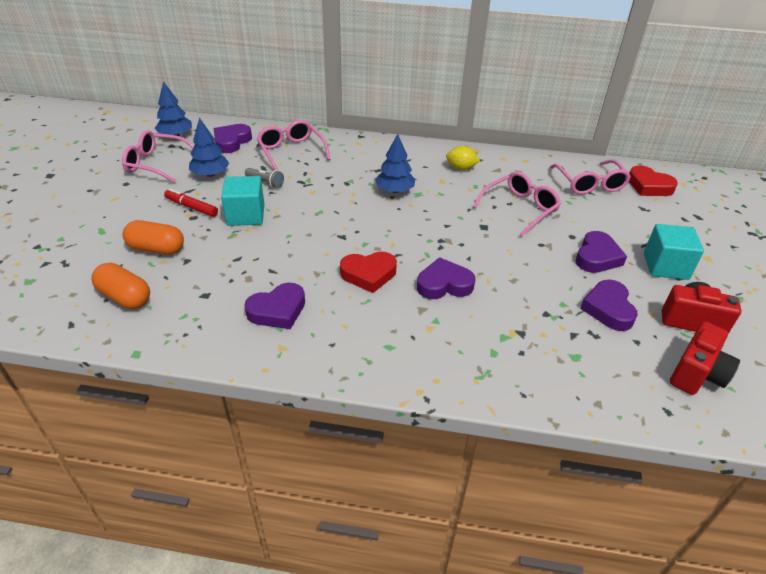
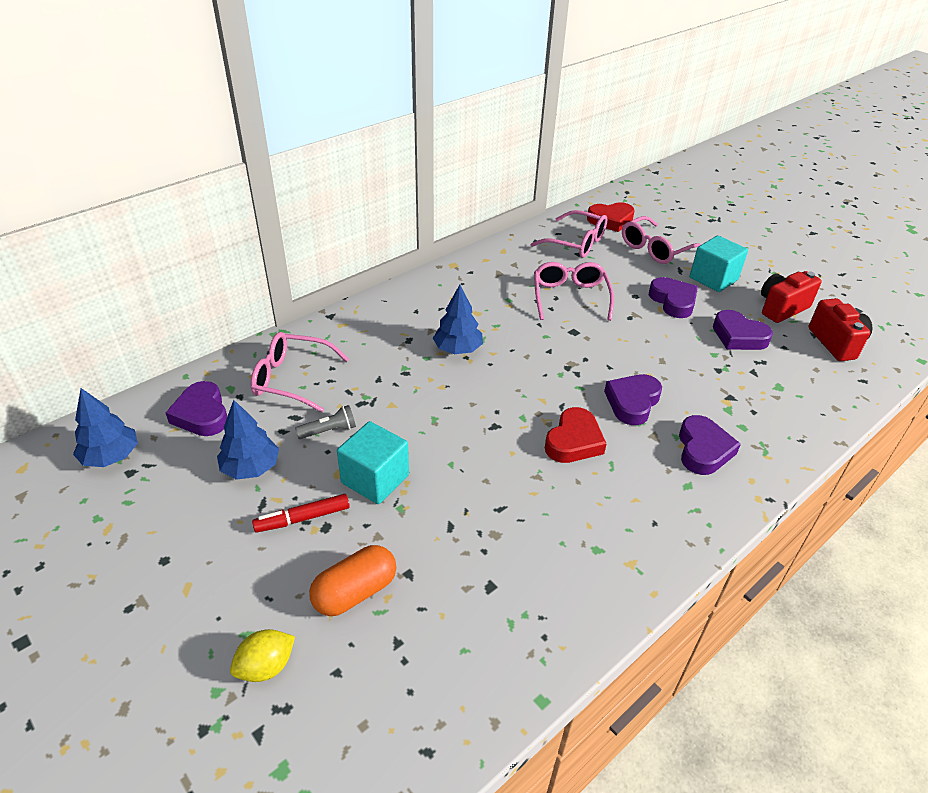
camera: 50 degrees left, 0 degrees up
orange capsule [91,263,150,309] -> none
pink glasses [122,130,194,183] -> pink glasses moved to [622,216,701,264]
purple heart [244,283,305,329] -> purple heart moved to [679,415,741,475]
yellow lemon [446,146,480,170] -> yellow lemon moved to [230,629,295,682]

